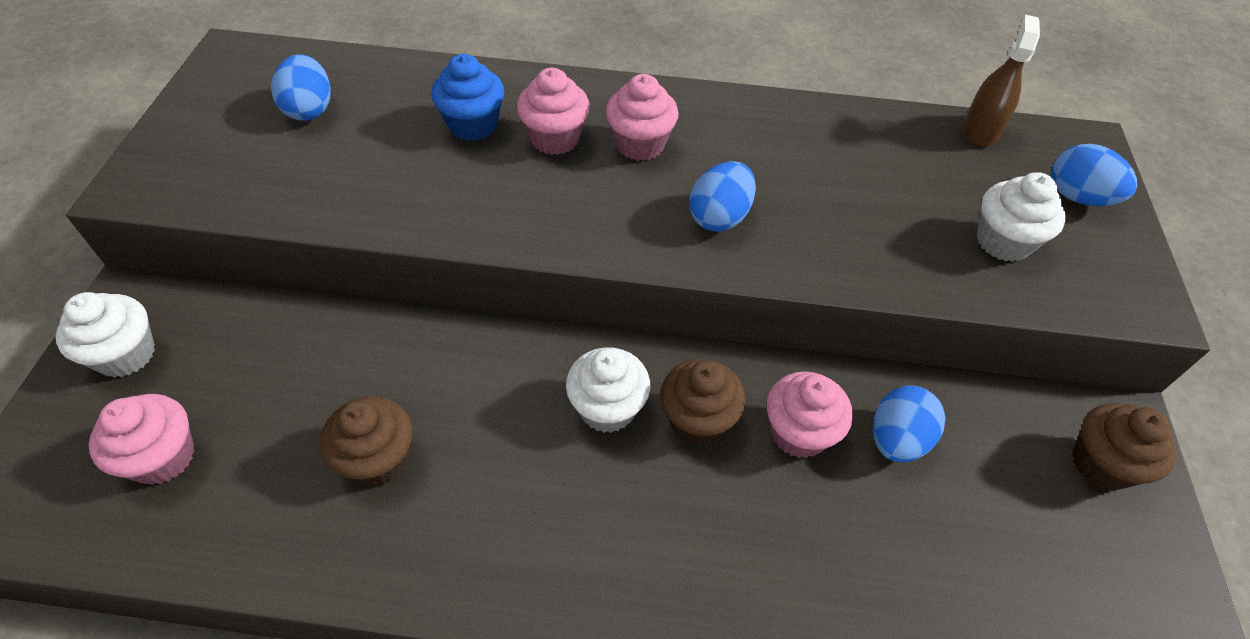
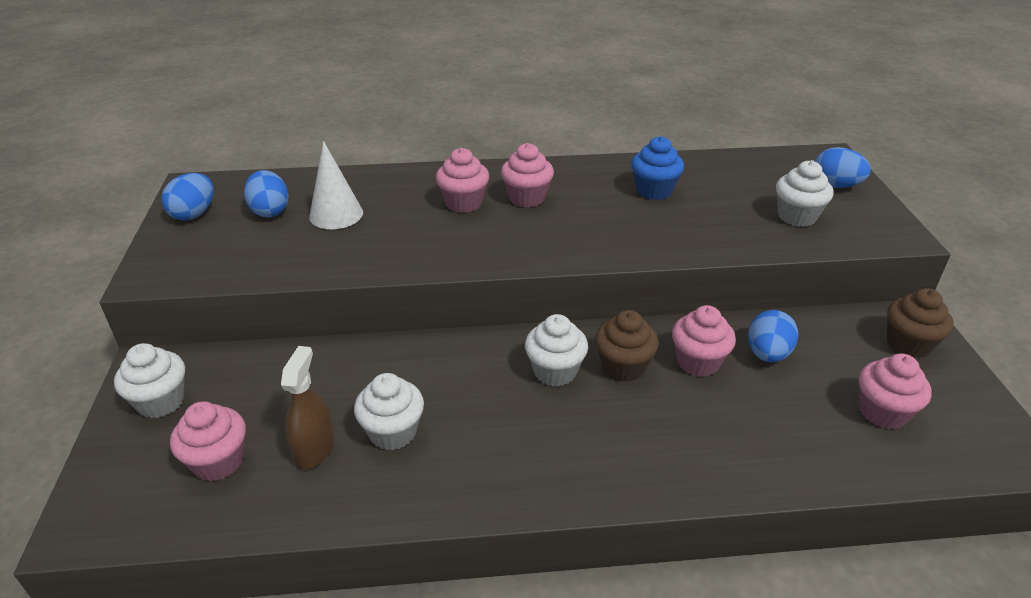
camera: 10 degrees left, 15 degrees down
brown cupcake [320,396,412,486] -> white cupcake [354,373,424,450]
blue cupcake [431,54,504,141] -> blue cupcake moved to [631,136,684,200]
blue egg [689,161,756,232] -> blue egg moved to [161,173,214,220]
brown spray bottle [963,15,1040,147] -> brown spray bottle moved to [281,346,334,469]
none -> white cone [309,141,363,229]
none -> pink cupcake [859,353,932,429]

